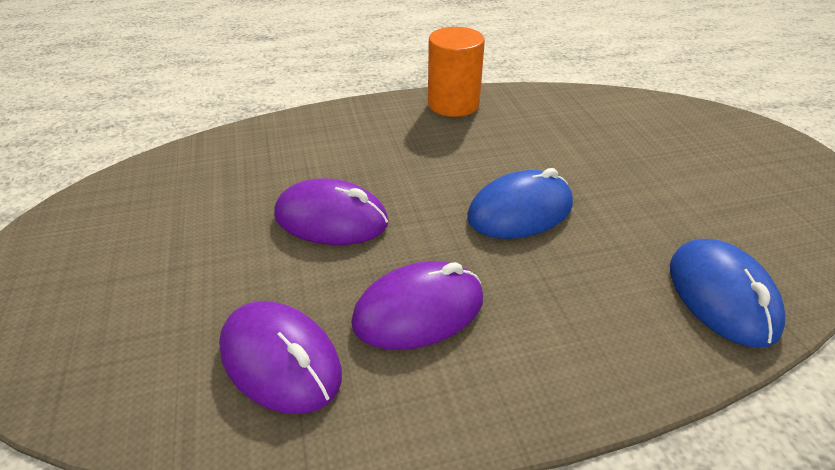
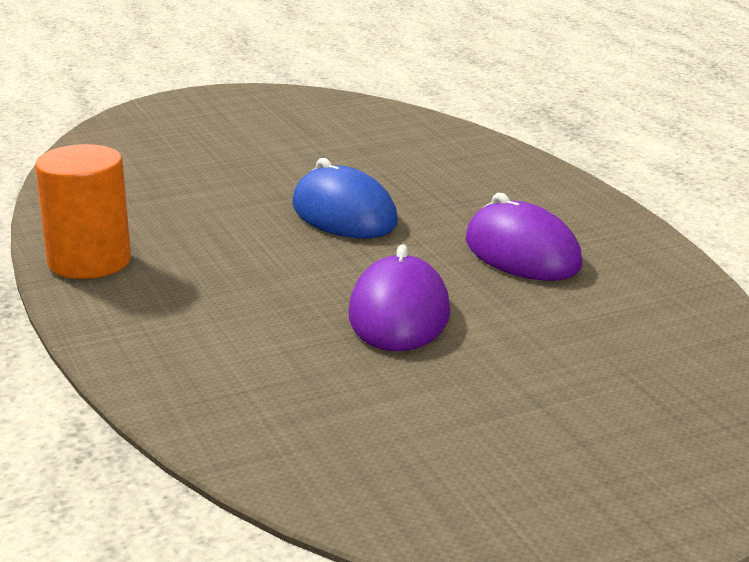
camera: 100 degrees left, 15 degrees down
purple mouse [219,301,342,414] -> none
blue mouse [670,239,786,347] -> none

